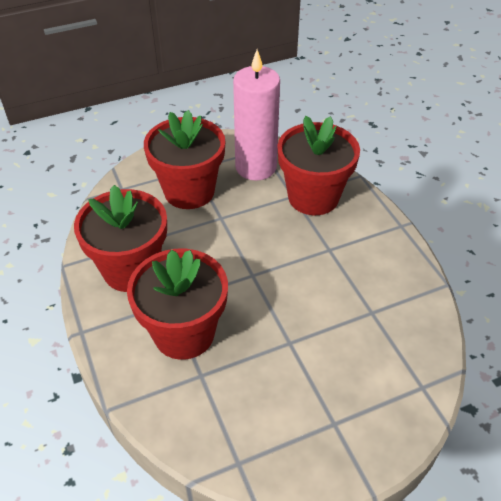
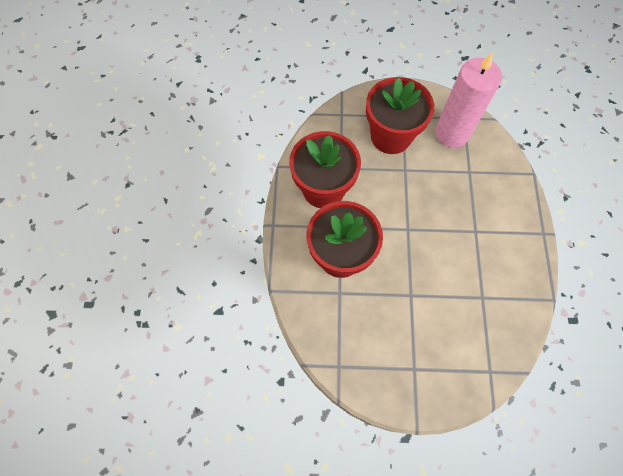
camera: 25 degrees right, 20 degrees up
red flower pot [277,116,360,215] -> none

